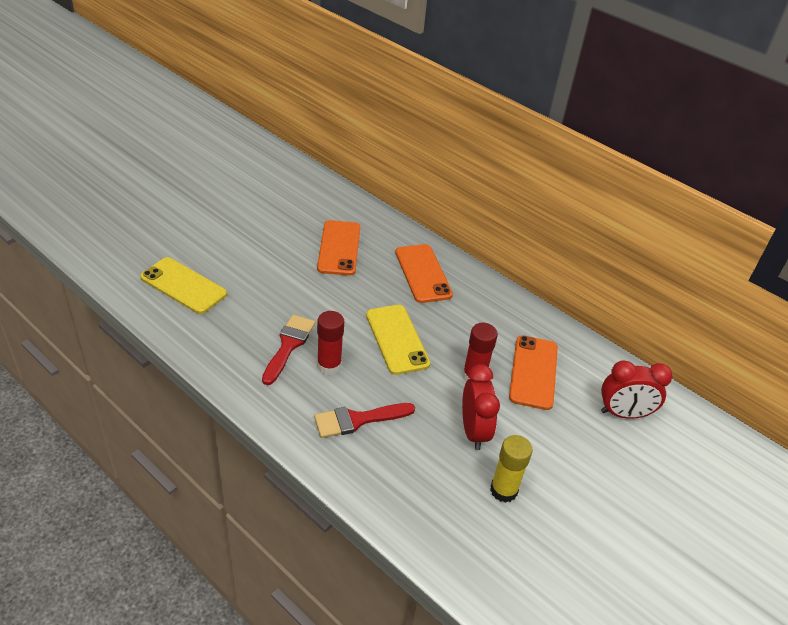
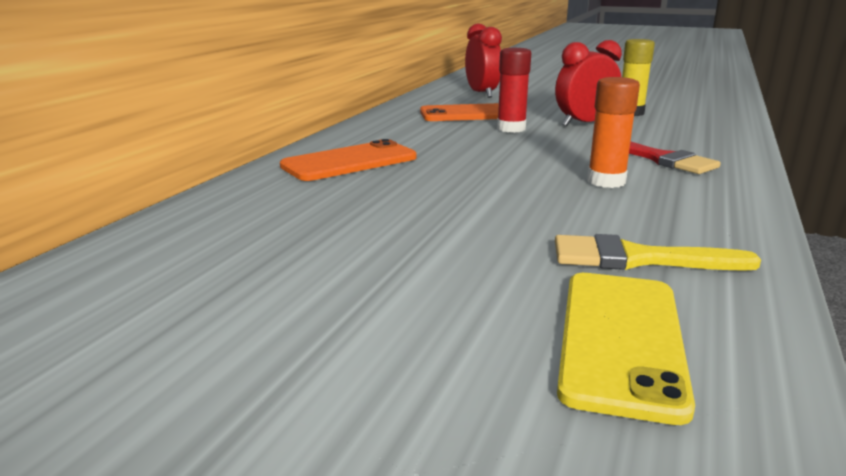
camera: 105 degrees left, 20 degrees down
red brush [262,315,315,385] -> none
orange phone [317,220,360,276] -> none
red glue stick [317,311,344,375] -> orange glue stick [587,77,640,188]
yellow phone [366,305,430,375] -> none
none -> yellow brush [555,234,761,271]

